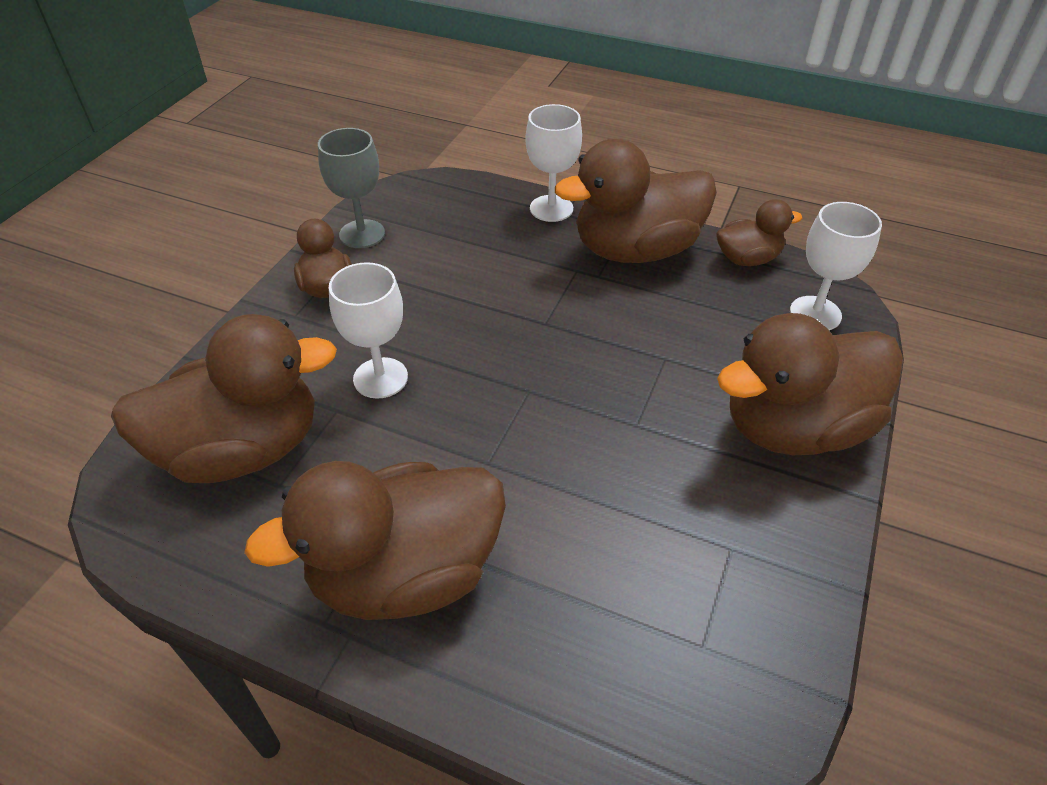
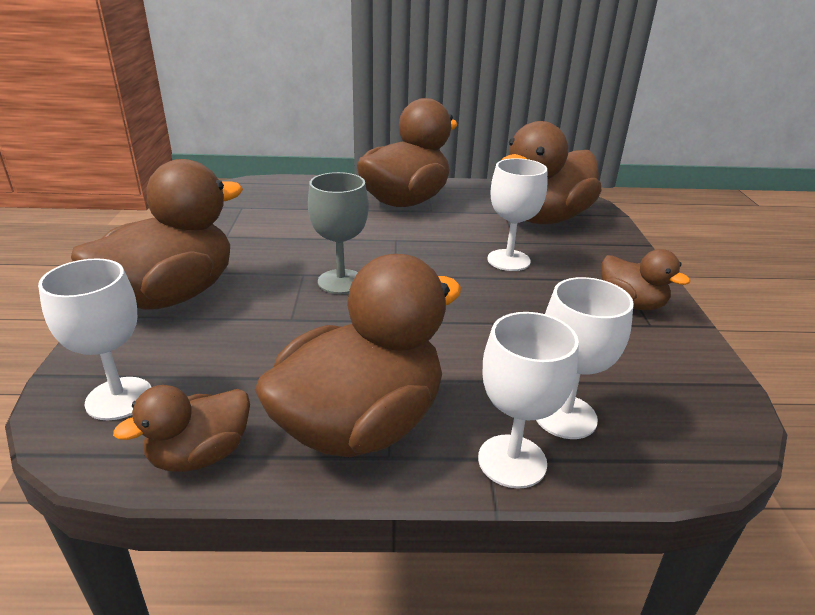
camera: 155 degrees right, 15 degrees down
grey goblet [318,128,385,248] -> grey goblet moved to [308,172,369,294]
none -> white goblet [536,277,634,439]

